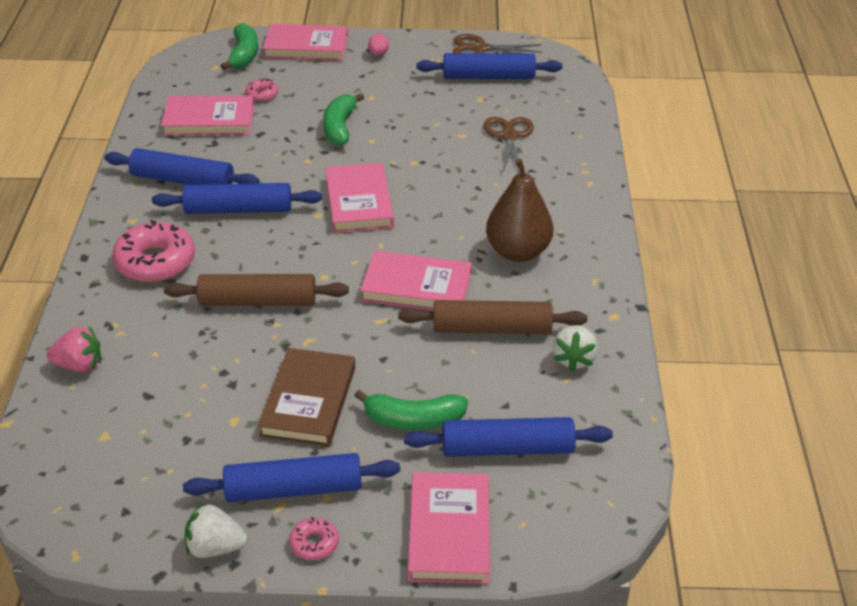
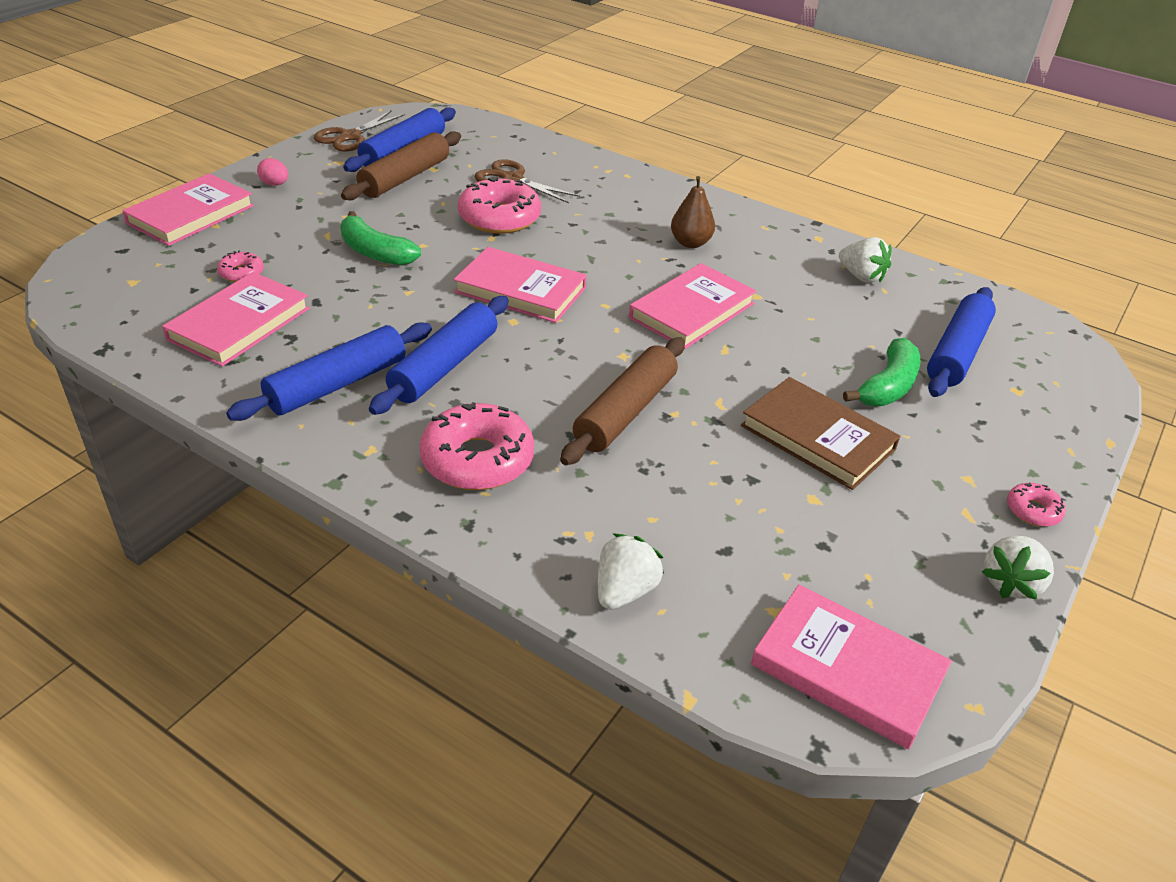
camera: 60 degrees left, 0 degrees up
pink strawberry [46,327,101,372] -> white strawberry [598,534,664,610]
blue rolling pin [183,453,400,502] -> none
green banana [221,23,258,70] -> none
brown rolling pin [398,300,587,334] -> brown rolling pin moved to [341,131,461,200]
pink book [408,472,490,584] -> pink book moved to [751,585,952,749]
brown pear [486,159,553,262] -> brown pear [671,176,715,248], size x0.62
none -> pink donut [458,177,541,234]

